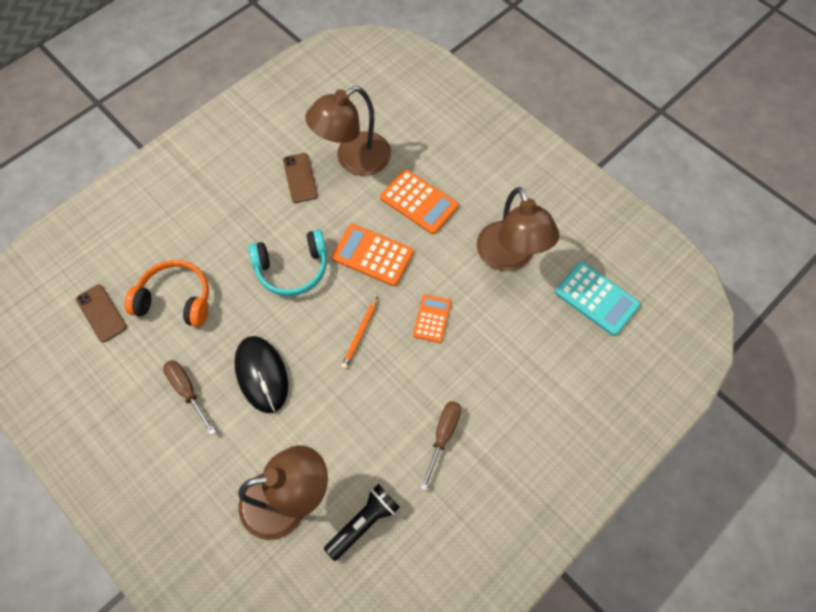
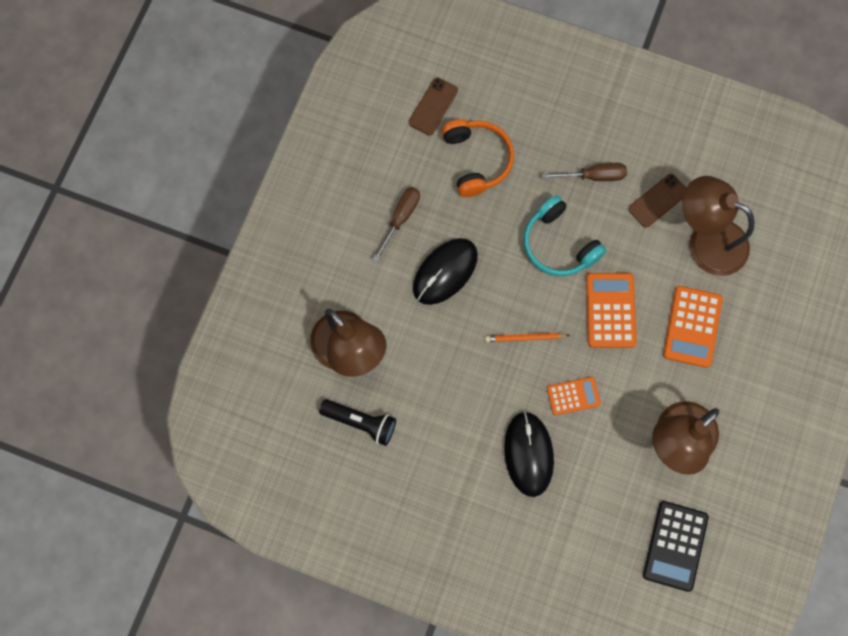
camera: 65 degrees right, 10 degrees up
brown screwdriver [420,401,461,491] -> brown screwdriver moved to [542,163,627,181]
turquoise calculator [555,262,641,336] -> black calculator [643,501,709,592]
none -> black mouse [504,411,554,497]

